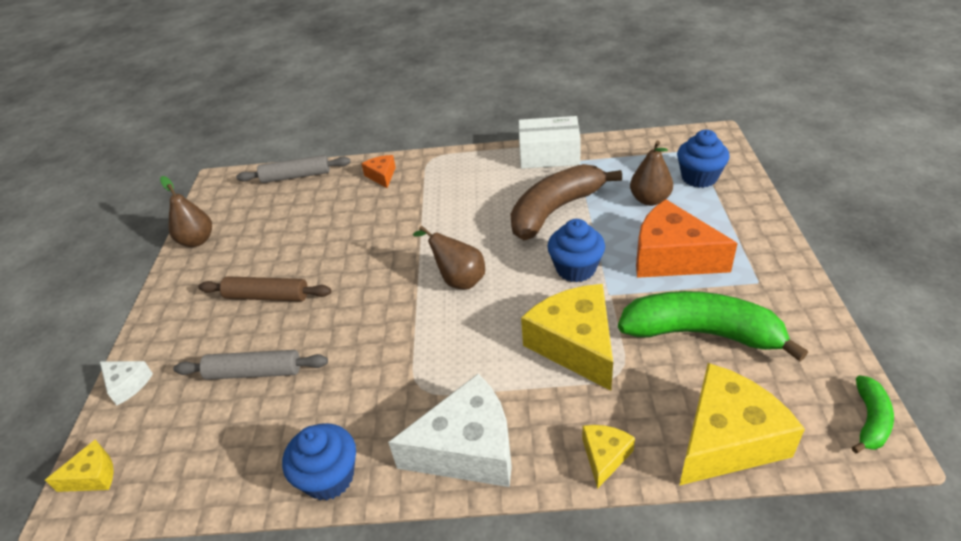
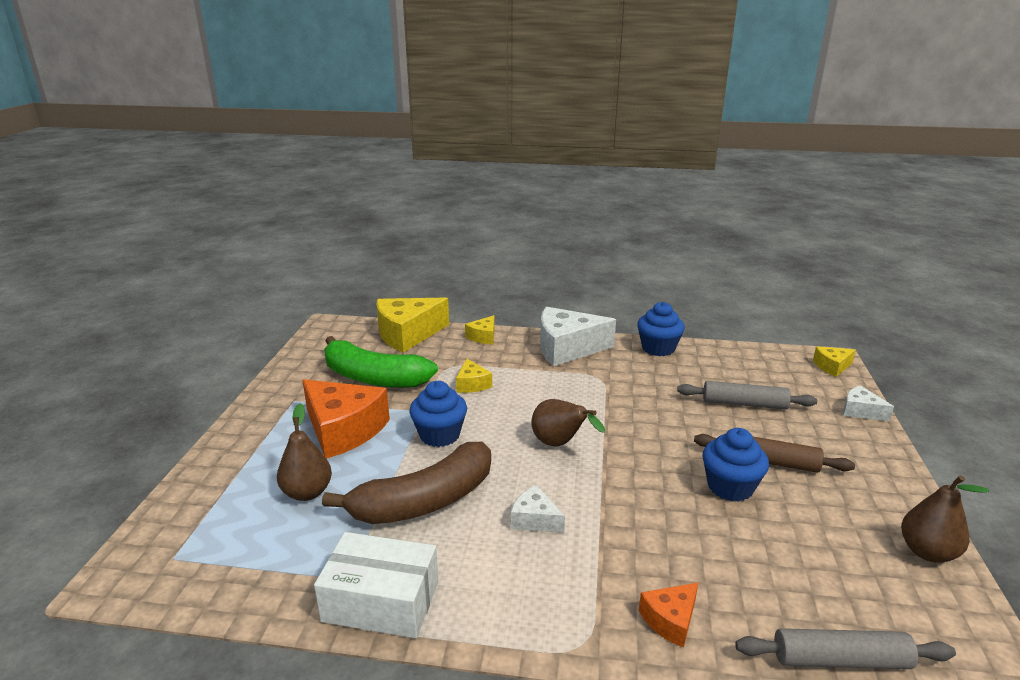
camera: 175 degrees left, 15 degrees down
orange cheese [361,155,396,188] -> orange cheese turned 60 degrees clockwise [639,583,698,648]
yellow cheese [521,284,613,391] -> yellow cheese [456,359,492,393], size x0.49
blue cupcake [677,130,730,188] -> blue cupcake moved to [703,428,769,502]
green banana [852,375,894,453] -> none
none -> white cheese [511,485,565,533]

